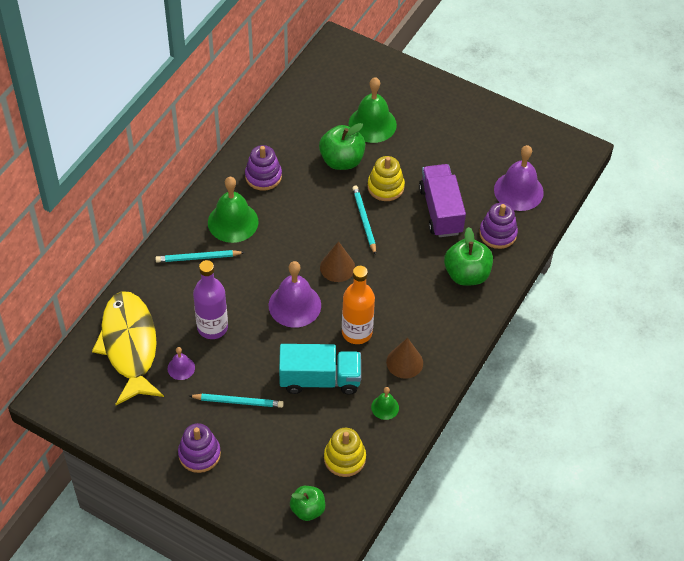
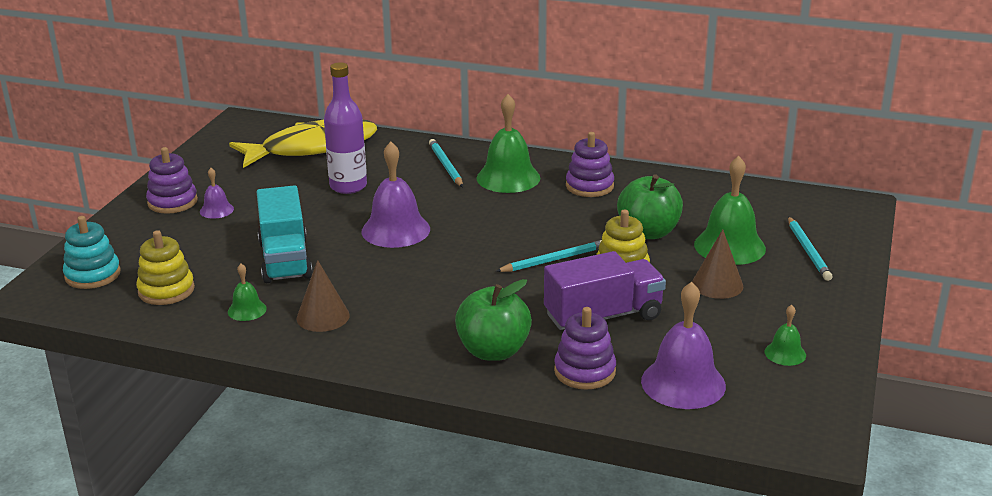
camera: 80 degrees right, 25 degrees down
purple bell [168,347,195,380] -> purple bell moved to [200,168,234,219]
turquoise pencil [190,394,284,408] -> turquoise pencil moved to [788,216,833,281]
green apple [290,486,325,521] -> turquoise stacking toy [63,216,121,289]
brown cone [320,241,355,282] -> brown cone moved to [692,229,743,299]
orange bottle [342,266,375,344] -> none
none -> green bell [765,305,806,366]

